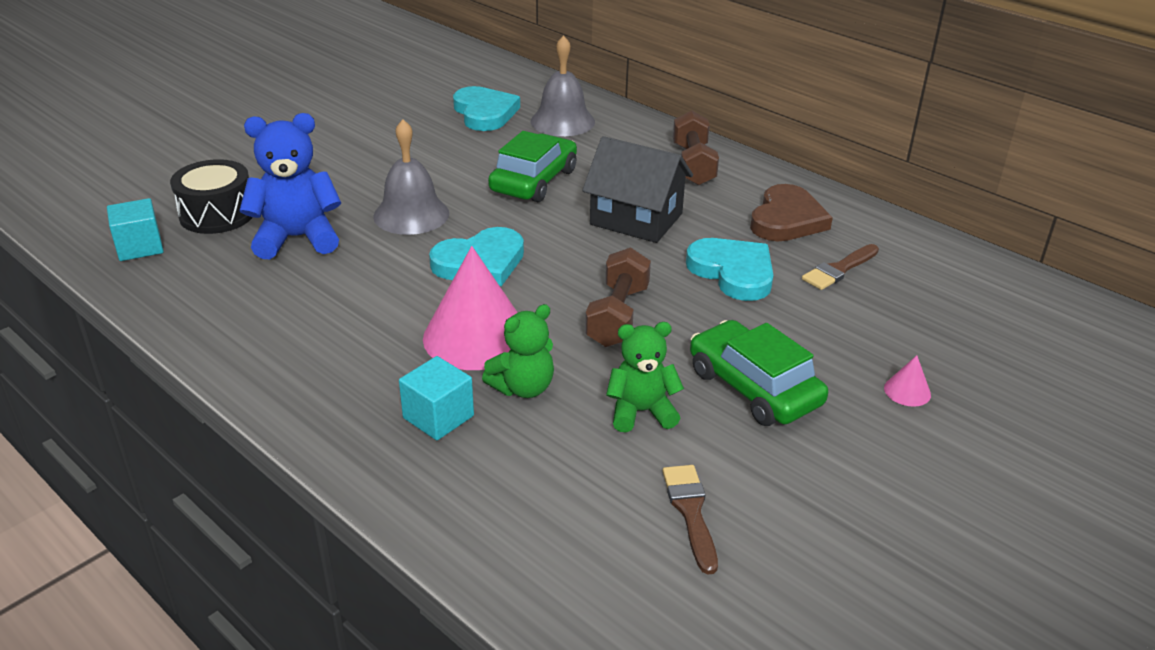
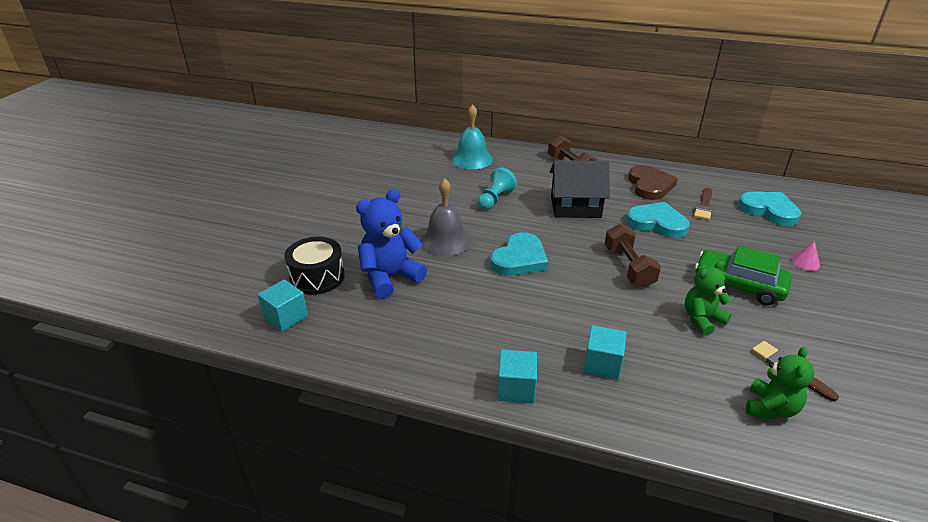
camera: 25 degrees left, 0 degrees up
pink cone [423,246,518,370] -> none
turquoise heart [453,86,520,131] -> turquoise heart moved to [738,192,801,226]
green teddy bear [482,304,554,398] -> green teddy bear moved to [746,347,814,420]
green car [488,131,577,202] -> turquoise pawn [477,167,517,210]
grey bell [531,35,595,136] -> turquoise bell [451,104,493,169]
none -> turquoise cube [497,350,537,404]

